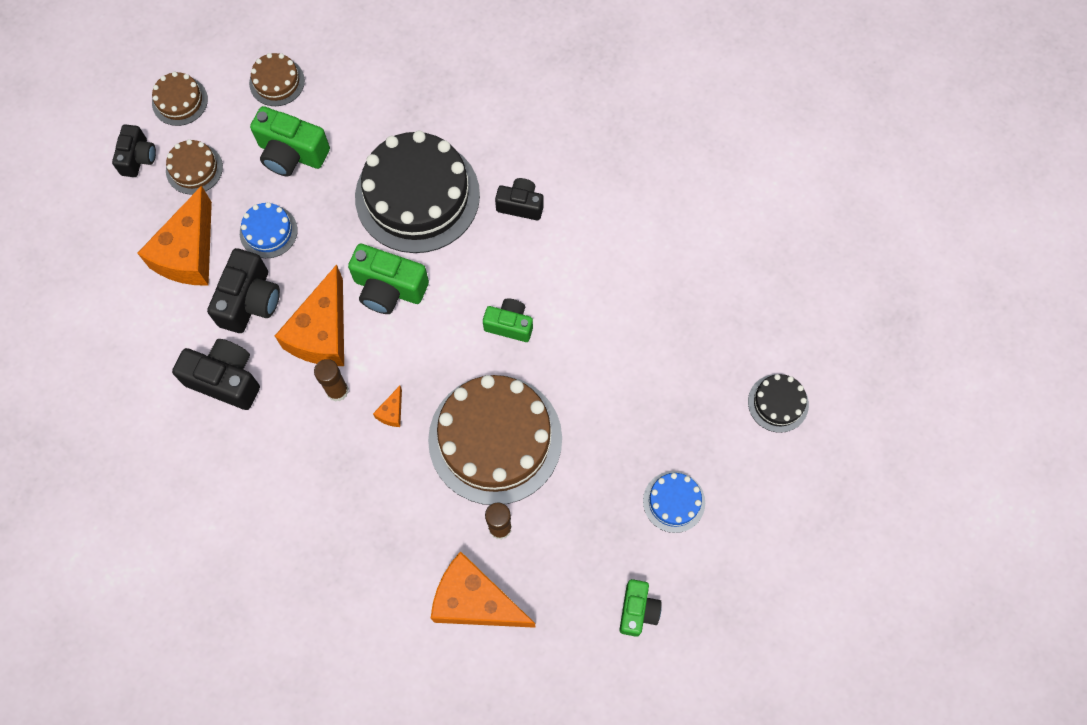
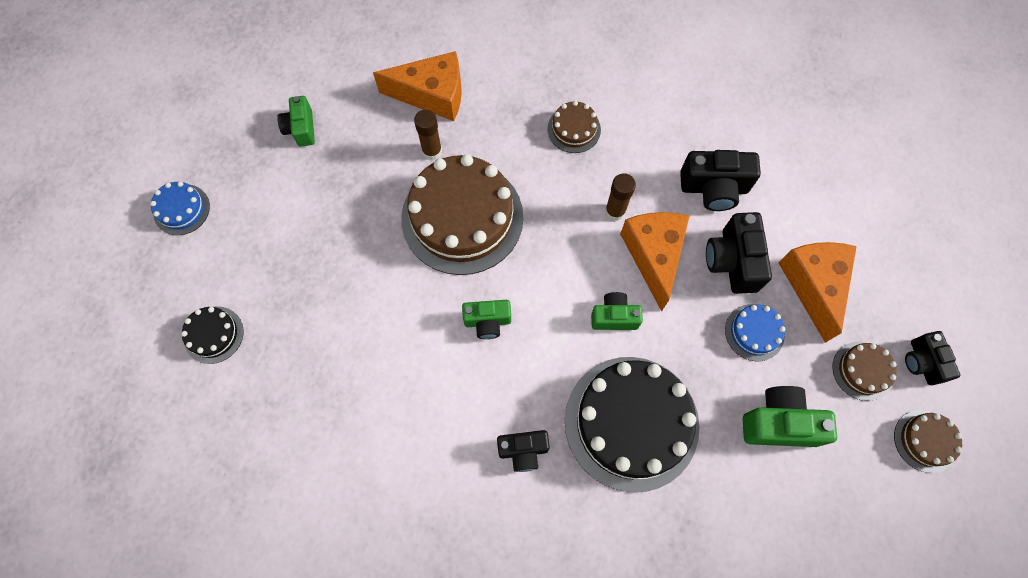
camera: 160 degrees right, 0 degrees up
brown cake [249,53,305,106] -> brown cake moved to [547,101,601,153]
green camera [348,244,429,314] -> green camera [591,292,643,330], size x0.65
orange cheese [373,386,402,427] -> none
blue cake [643,471,705,533] -> blue cake moved to [150,181,210,235]

